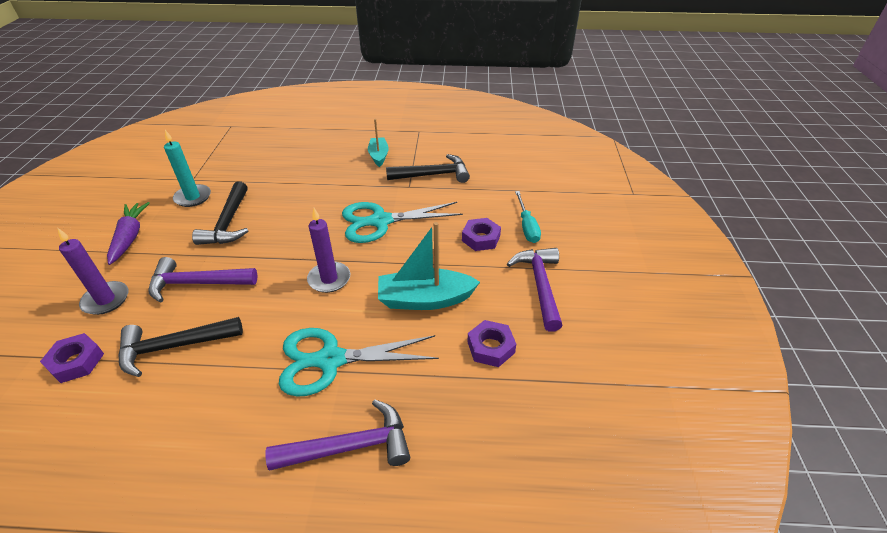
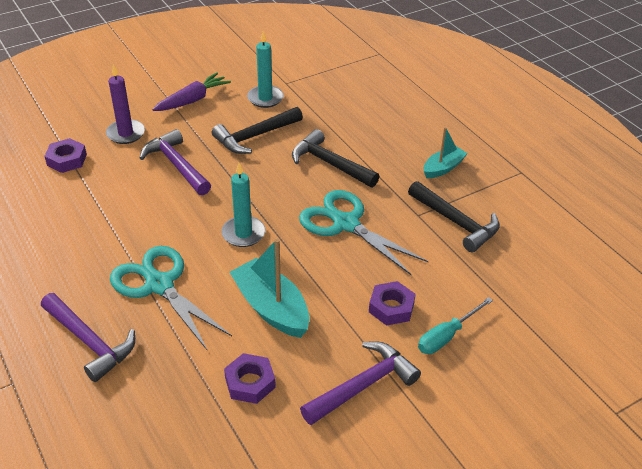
camera: 55 degrees right, 0 degrees up
black hammer [118,317,243,377] -> black hammer moved to [292,129,379,187]
purple candle [307,208,350,293] -> turquoise candle [221,163,265,247]

